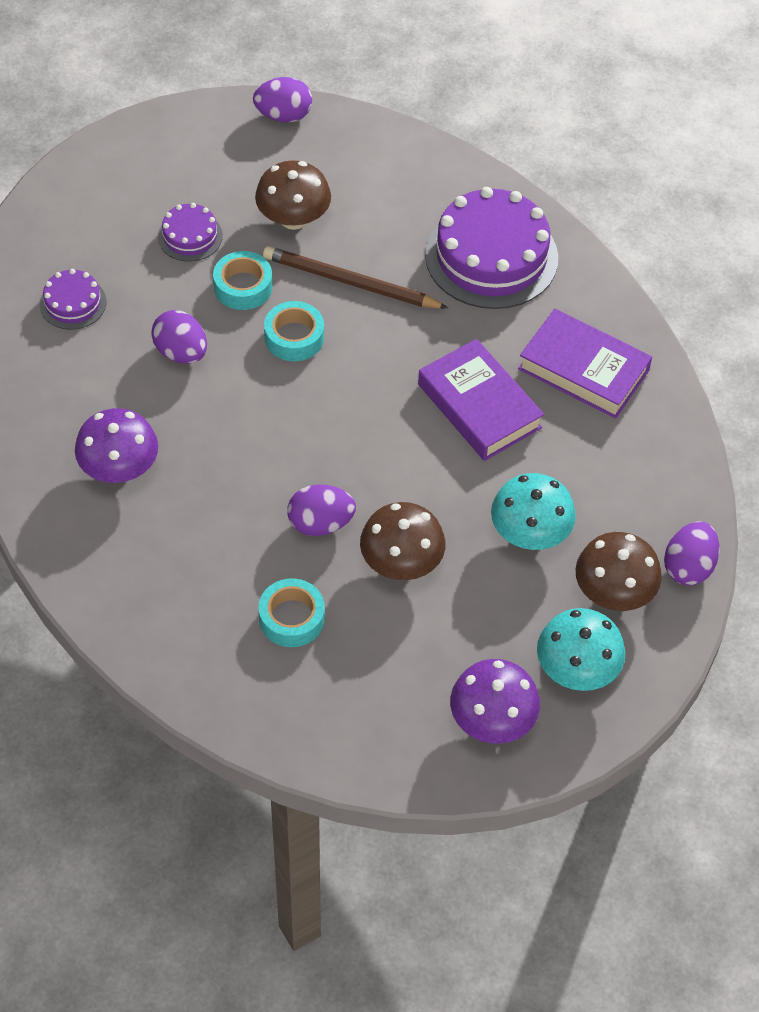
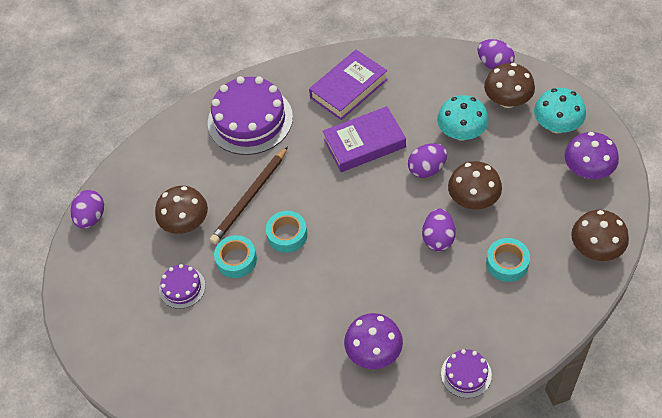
camera: 70 degrees left, 0 degrees up
purple cake [40,269,106,330] -> purple cake moved to [441,349,492,398]
purple egg [151,310,207,364] -> purple egg moved to [408,143,447,178]
none -> brown mushroom [571,210,629,261]

